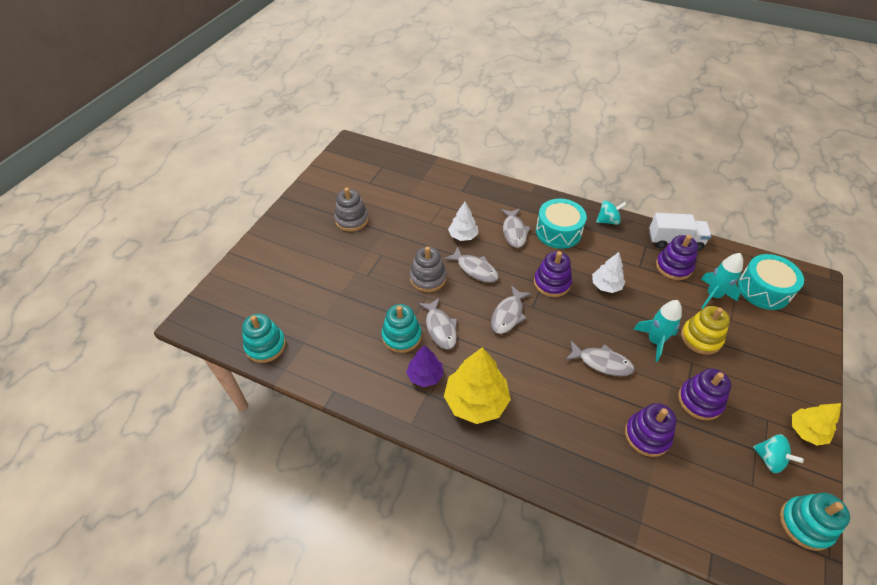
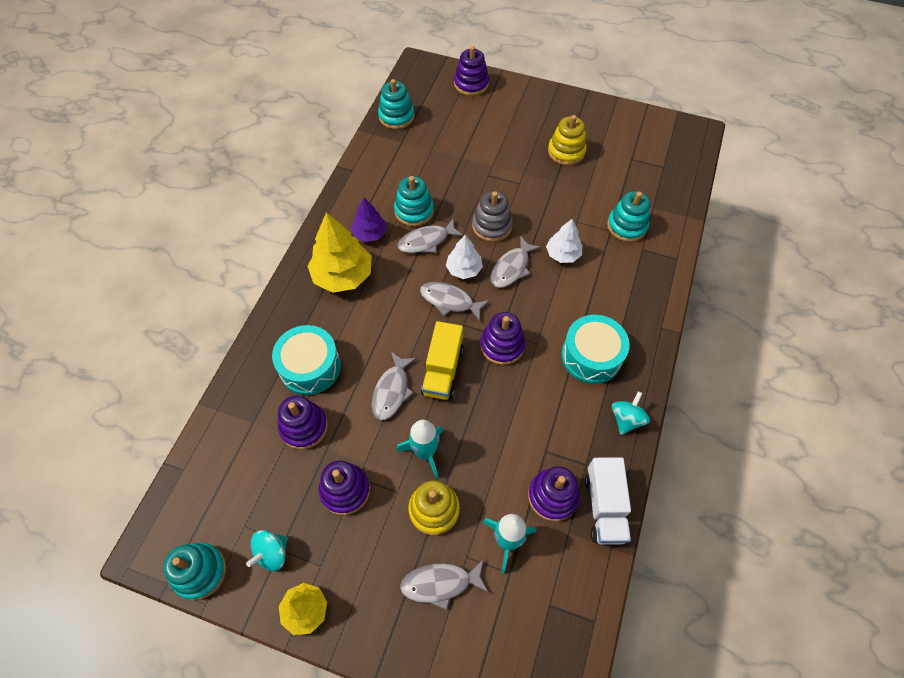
camera: 85 degrees right, 10 degrees up
grey stacking toy [334,188,369,232] -> yellow stacking toy [548,115,587,166]
grey fish [501,209,531,248] -> grey fish moved to [400,559,489,610]
white tree [592,252,625,293] -> white tree moved to [446,235,483,279]
turquoise spinning top [596,201,627,225] -> turquoise spinning top turned 135 degrees counterclockwise [612,391,650,435]
turquoise drum [738,254,804,310] -> turquoise drum moved to [272,325,341,395]
none -> yellow truck [421,321,463,400]
none -> purple stacking toy [454,46,489,96]
none -> turquoise stacking toy [607,191,650,242]

